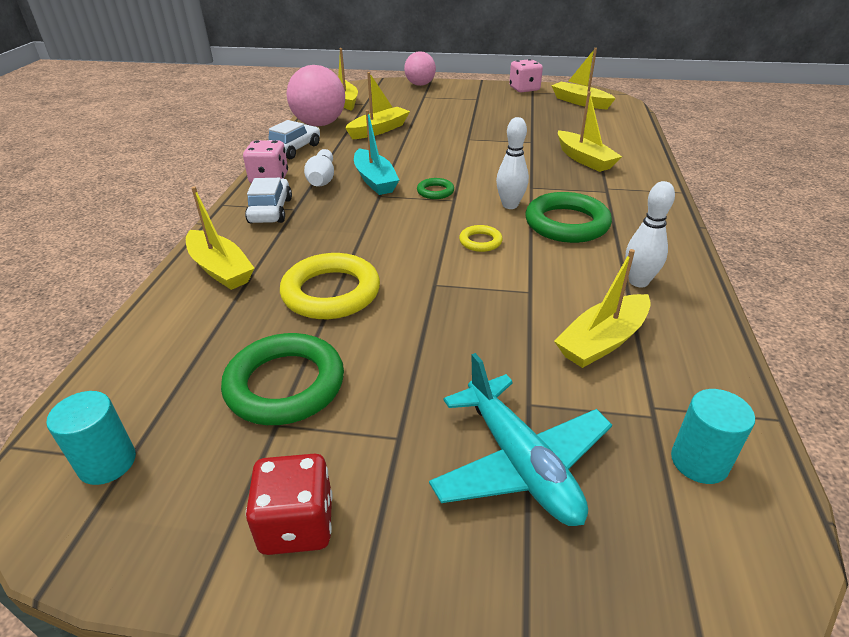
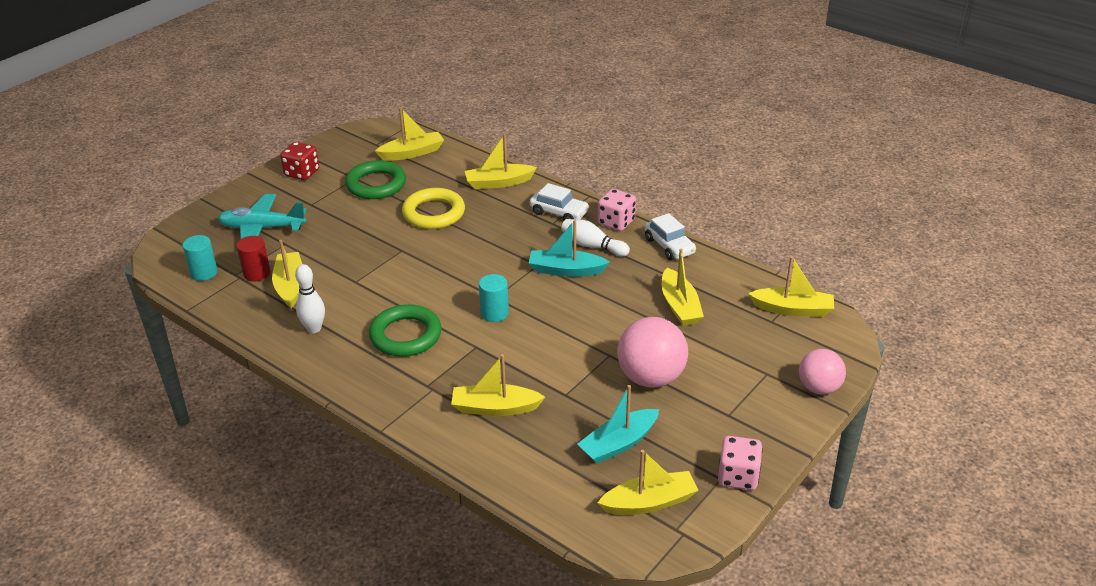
camera: 120 degrees right, 0 degrees up
turquoise cylinder [46,391,136,485] -> turquoise cylinder moved to [479,274,509,322]
pink ball [287,65,345,126] -> pink ball moved to [617,317,688,388]
green ring [417,178,454,199] -> none
yellow ring [459,225,503,252] -> none
white bowling pin [496,117,529,209] -> none
none -> red cylinder [237,236,270,281]
none -> yellow boat [375,107,444,161]
none -> turquoise boat [577,385,659,464]

